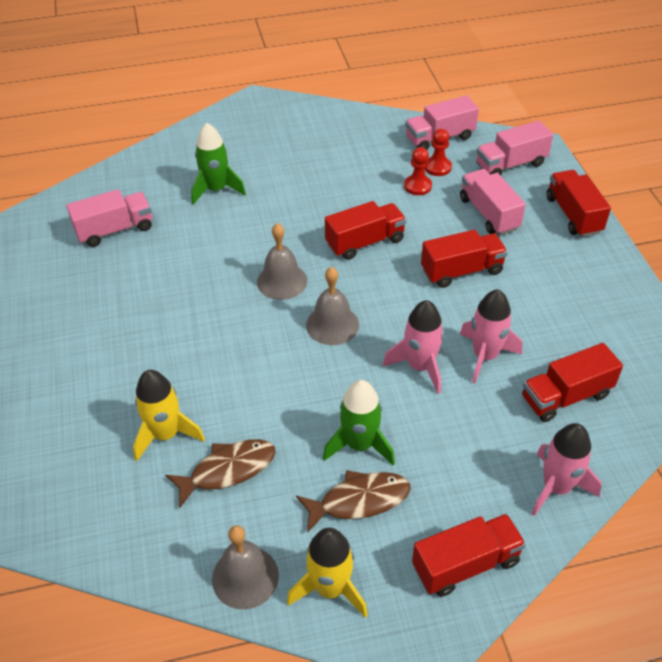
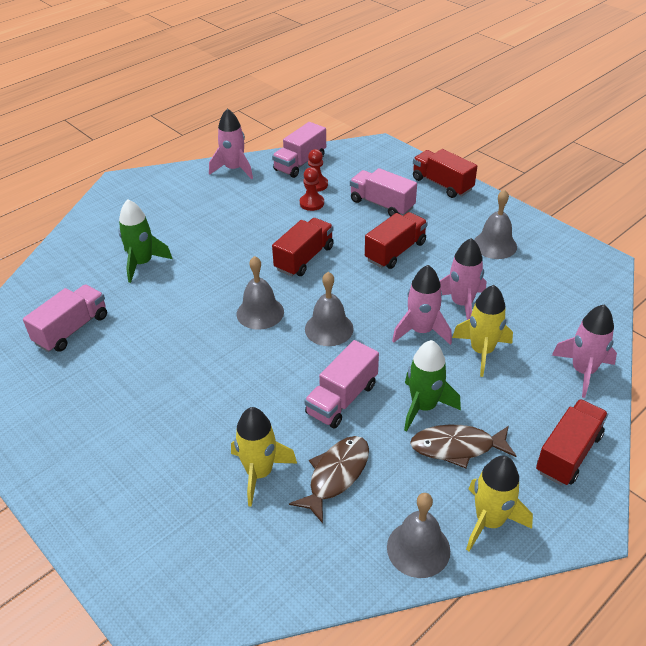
camera: 30 degrees left, 5 degrees down
brown fish [296,470,411,533] -> brown fish turned 135 degrees counterclockwise [410,424,516,468]
pink truck [477,121,553,176] -> pink truck moved to [304,340,379,429]
red truck [522,343,623,422] -> none
none -> pink rocket [209,108,253,179]
none -> yellow rocket [452,285,513,377]
none -> grey bell [474,189,517,259]

